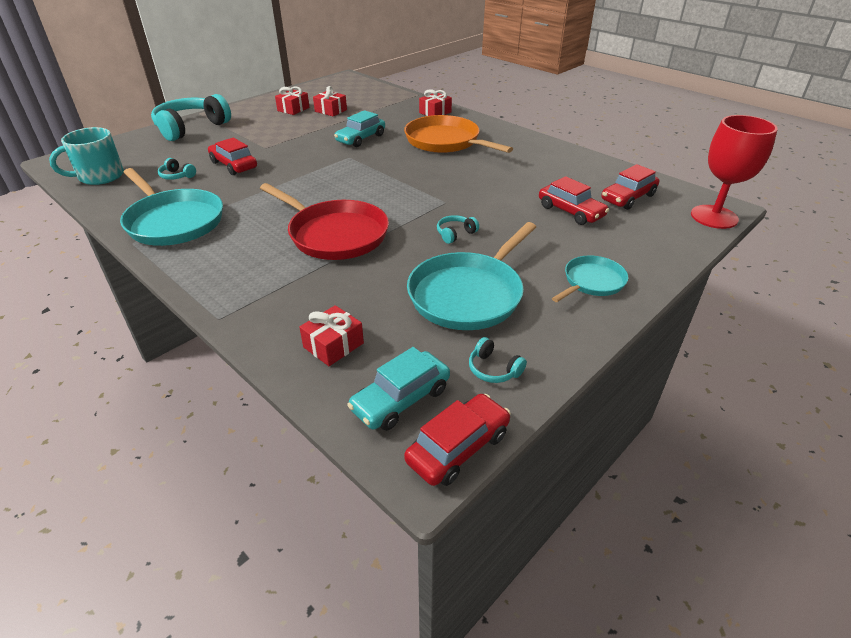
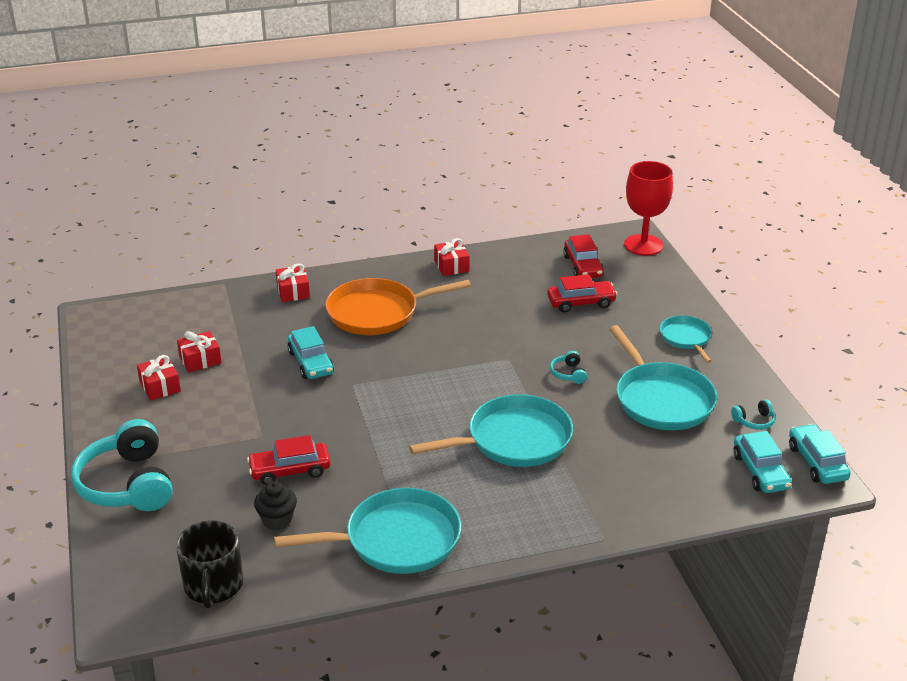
camera: 60 degrees left, 5 degrees down
turquoise mug [49,127,124,185] -> black mug [176,520,243,609]
turquoise headphones [158,158,196,180] -> black cupcake [254,481,297,530]
red pan [260,183,389,260] -> turquoise pan [409,394,573,467]
red gift [299,305,364,366] -> red gift moved to [434,238,469,276]
red car [404,394,511,486] -> turquoise car [789,424,851,484]

